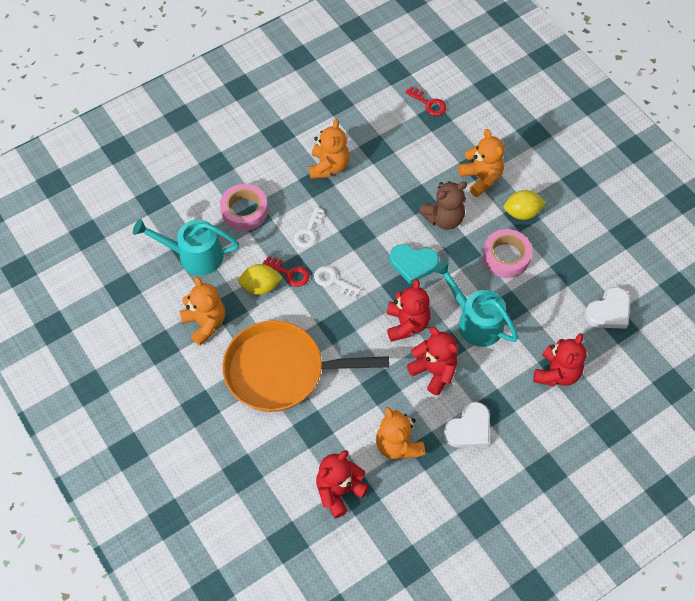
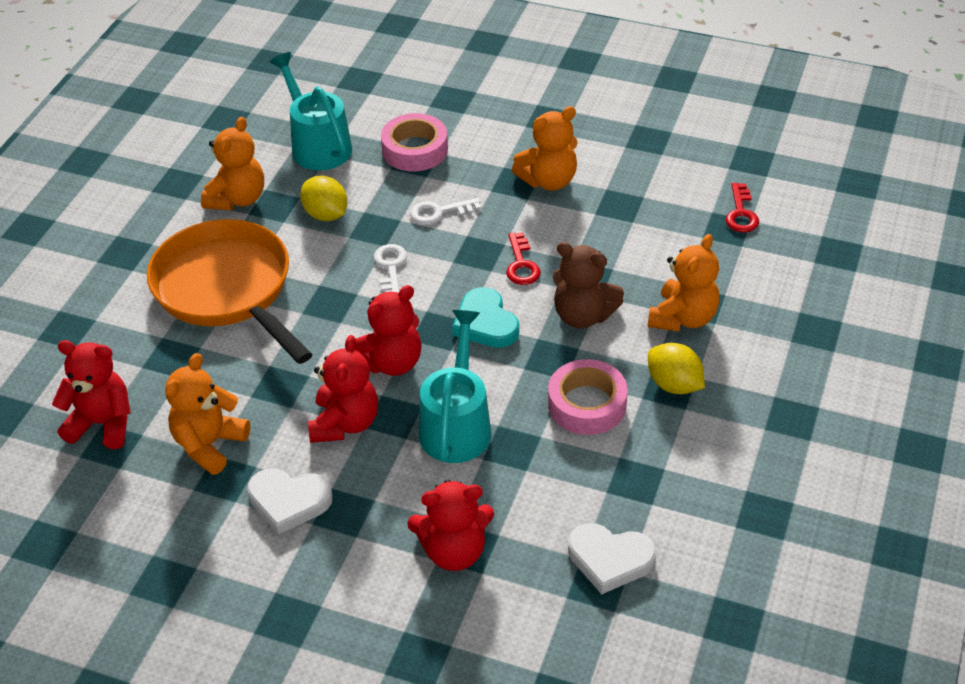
camera: 55 degrees right, 15 degrees down
red key [262,256,309,287] -> red key moved to [506,232,541,285]

